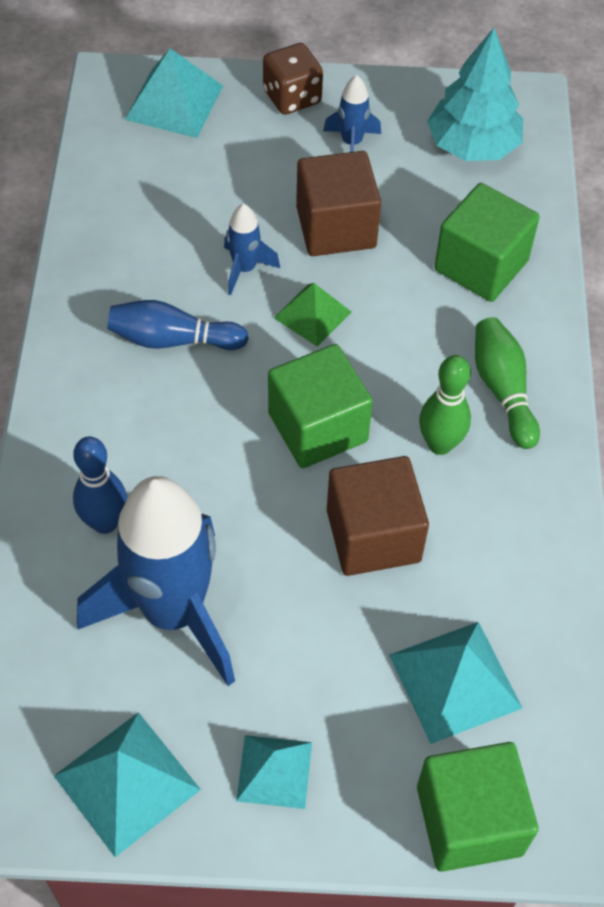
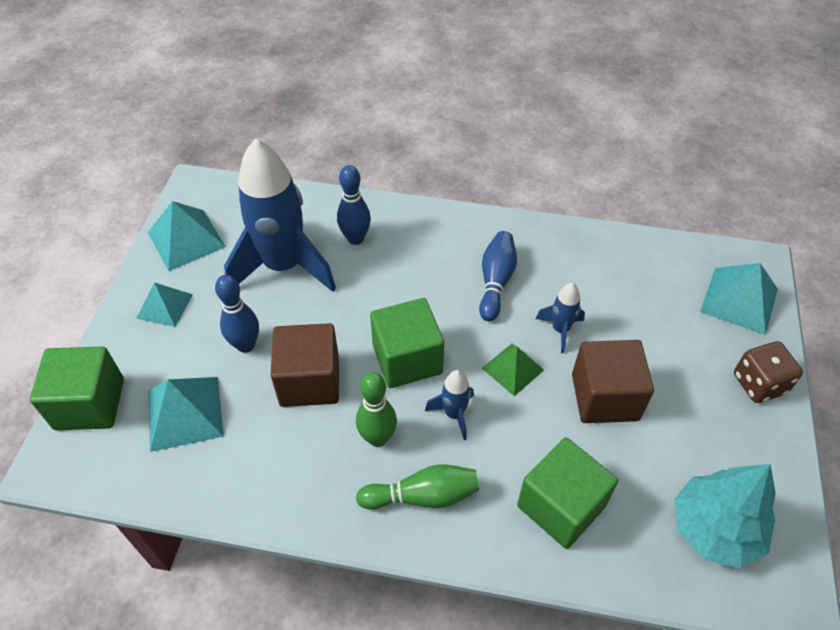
camera: 100 degrees right, 5 degrees down
blue rocket [323,75,381,152] -> blue rocket moved to [425,370,474,440]
none -> blue bowling pin [215,275,259,353]

